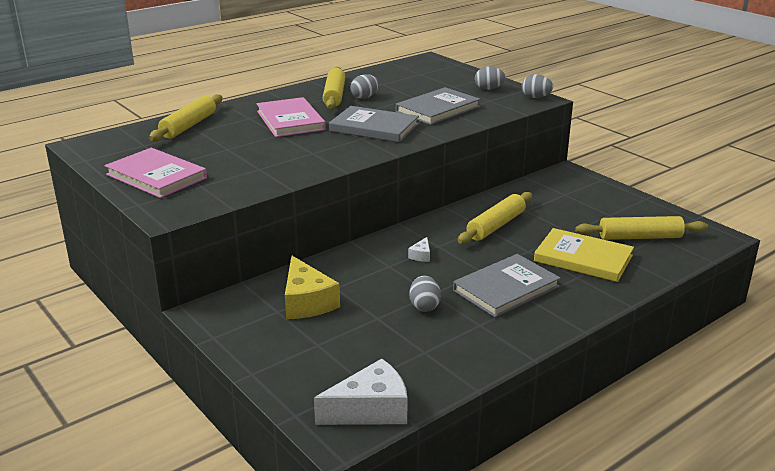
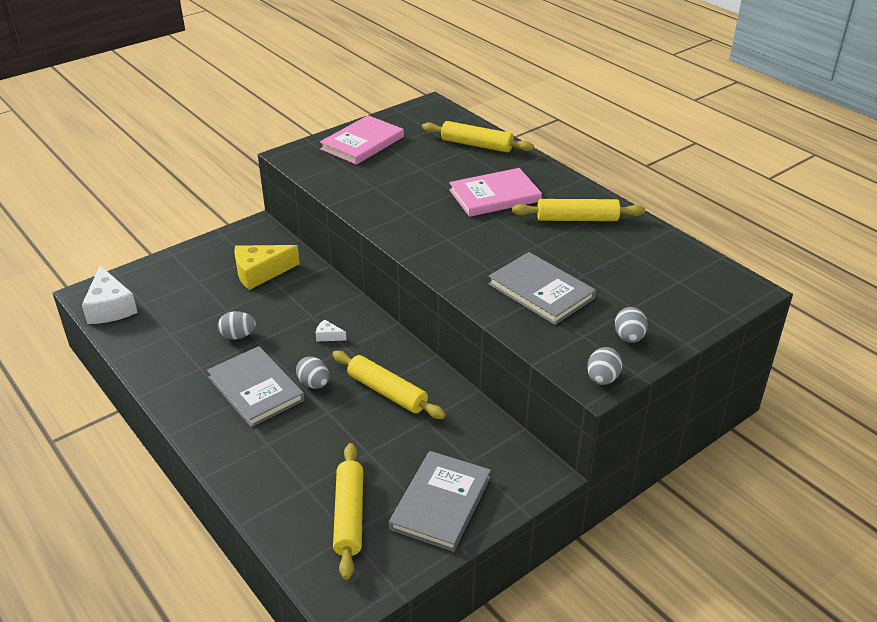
camera: 90 degrees right, 10 degrees up
grey book [329,106,419,142] -> grey book moved to [389,451,491,552]
grey egg [350,74,379,99] -> grey egg moved to [296,356,329,389]
yellow book [534,228,634,282] -> none

